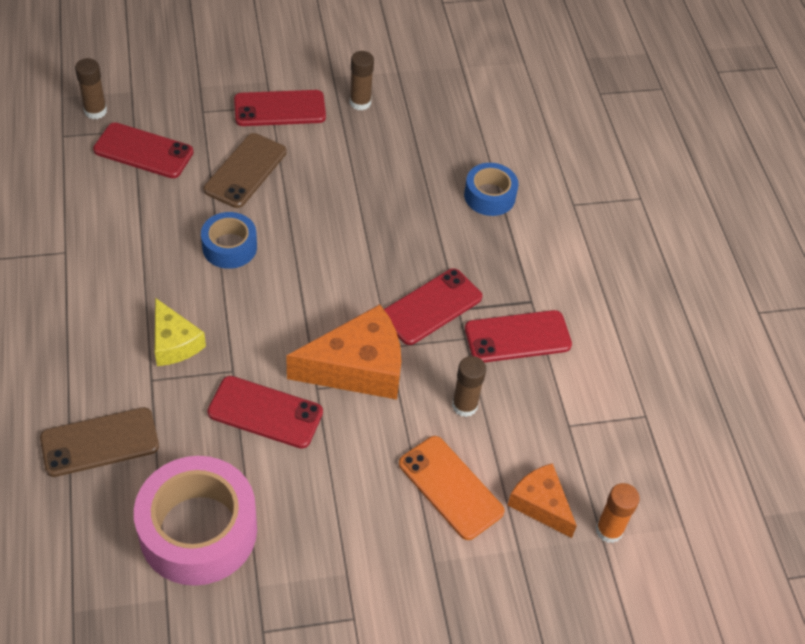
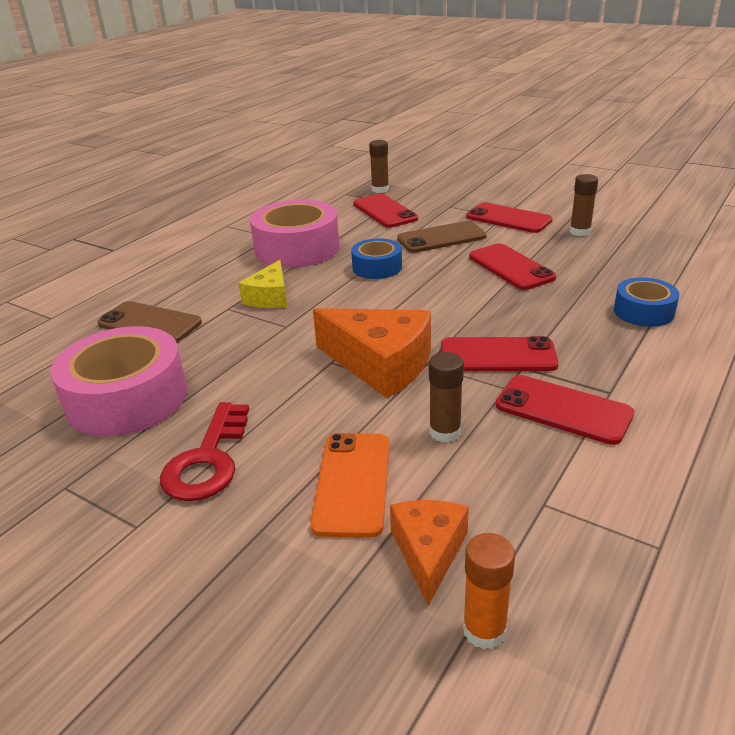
camera: 50 degrees right, 20 degrees down
red phone [207,376,323,449] -> red phone moved to [469,244,556,290]
none -> red key [160,402,249,501]
none -> pink tape [250,200,340,268]

